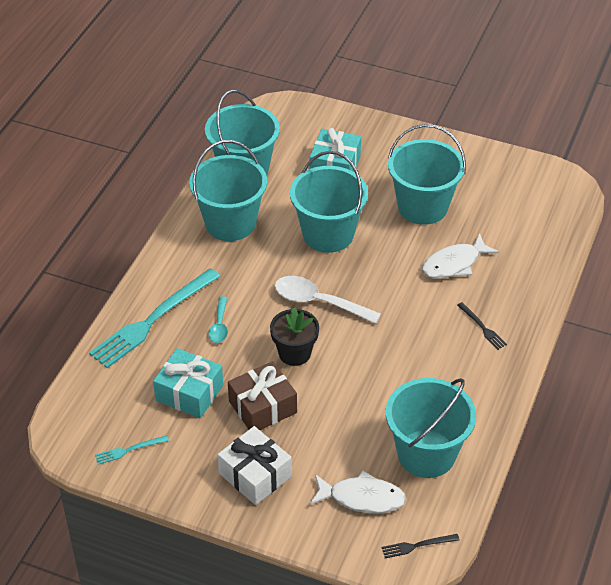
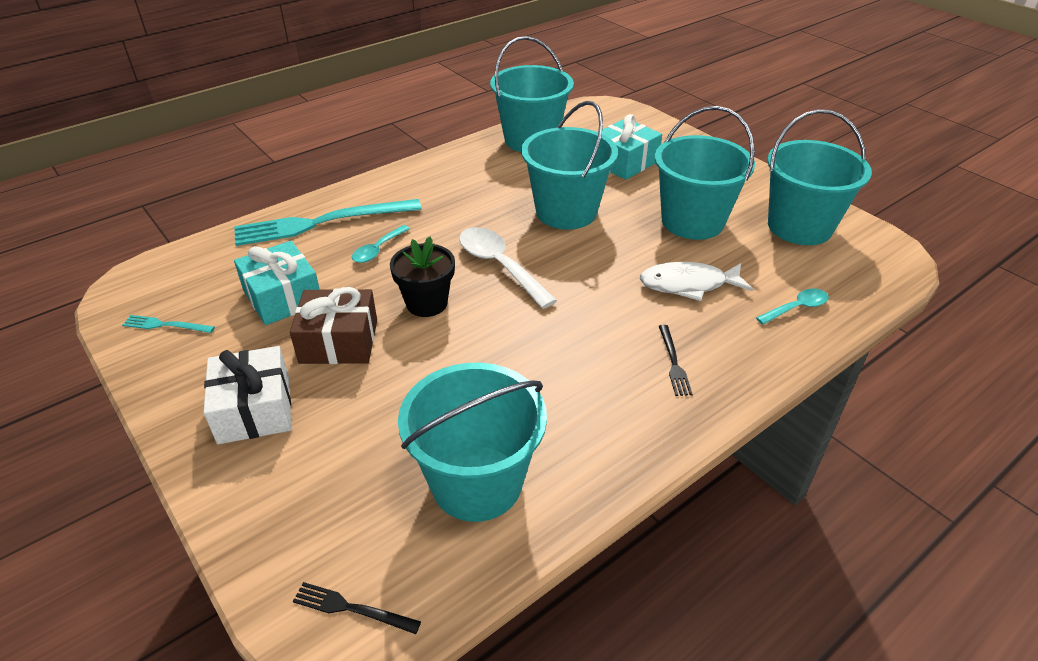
camera: 30 degrees right, 5 degrees down
turquoise bucket [189,140,267,241] -> turquoise bucket moved to [767,109,872,245]
white fish [310,471,406,513] -> none
none -> turquoise spoon [756,289,829,325]

